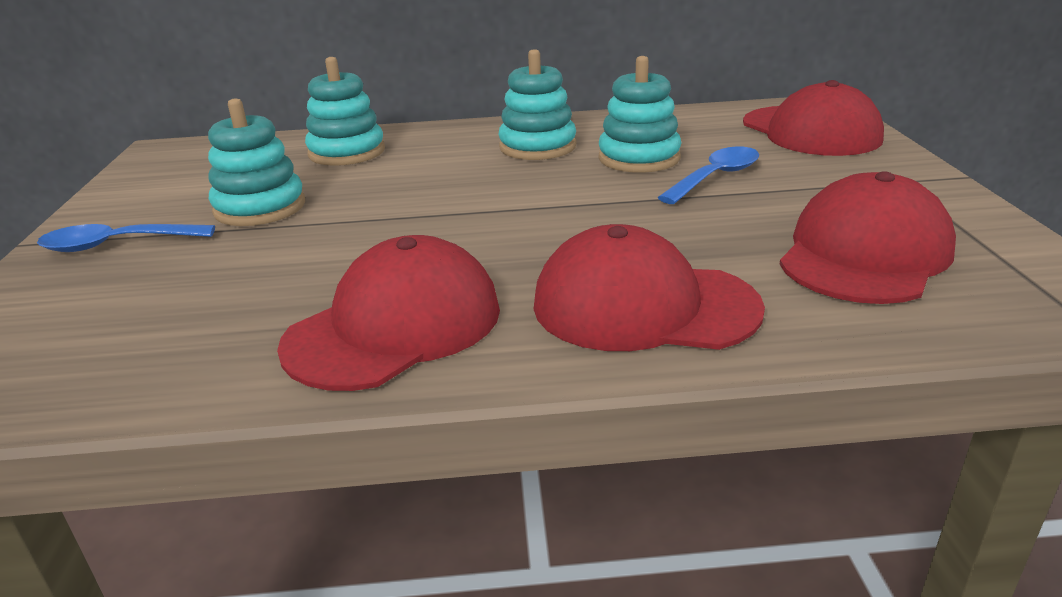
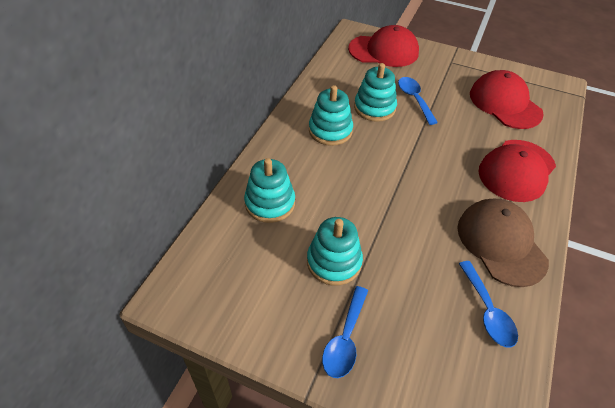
camera: 65 degrees left, 20 degrees up
red cap [277,235,500,391] -> brown cap [457,199,549,287]
none -> blue spoon [459,261,518,347]

